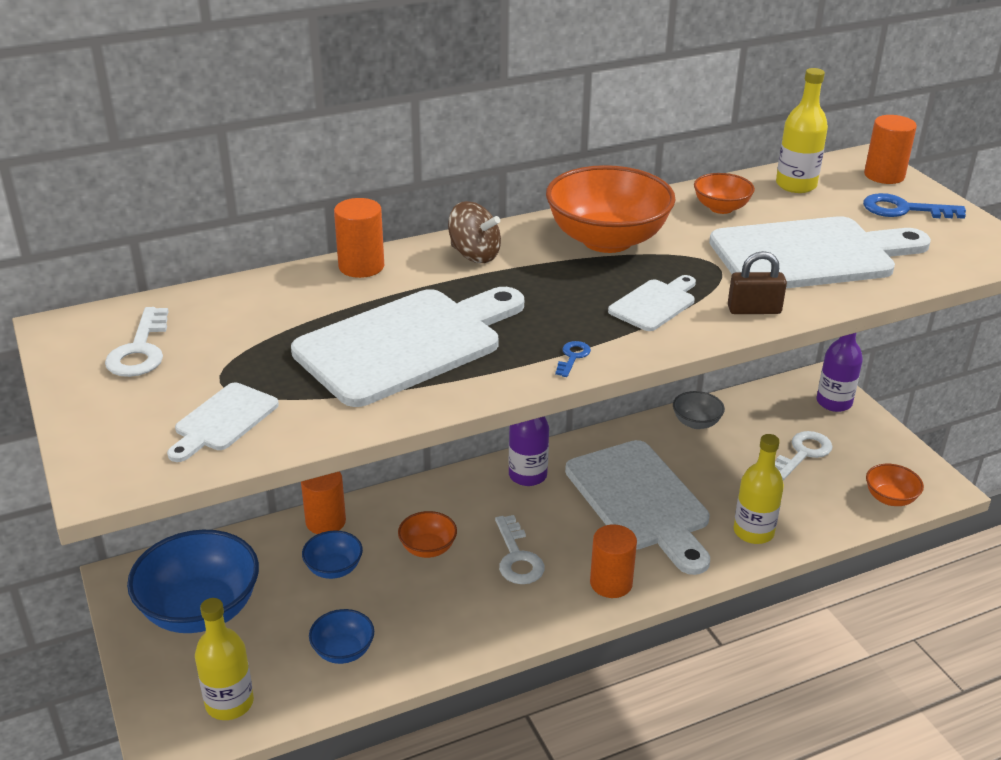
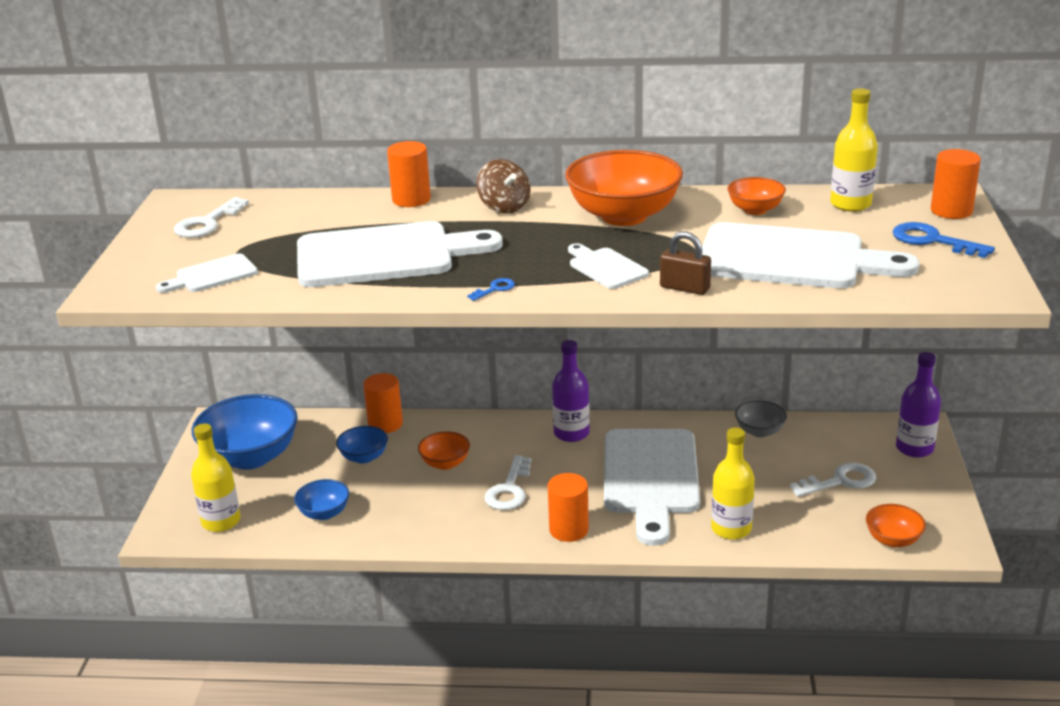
camera: 30 degrees right, 5 degrees down
white cutting board [608,275,696,331] -> white cutting board turned 105 degrees counterclockwise [568,243,649,289]

